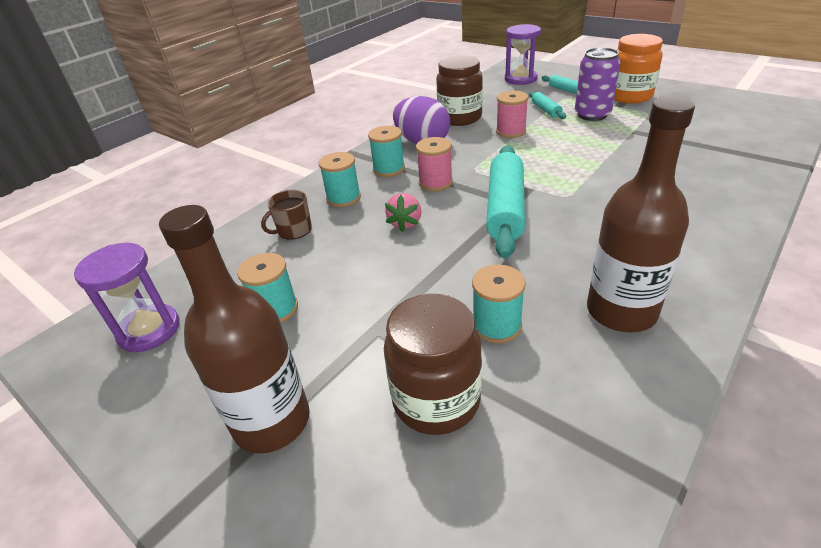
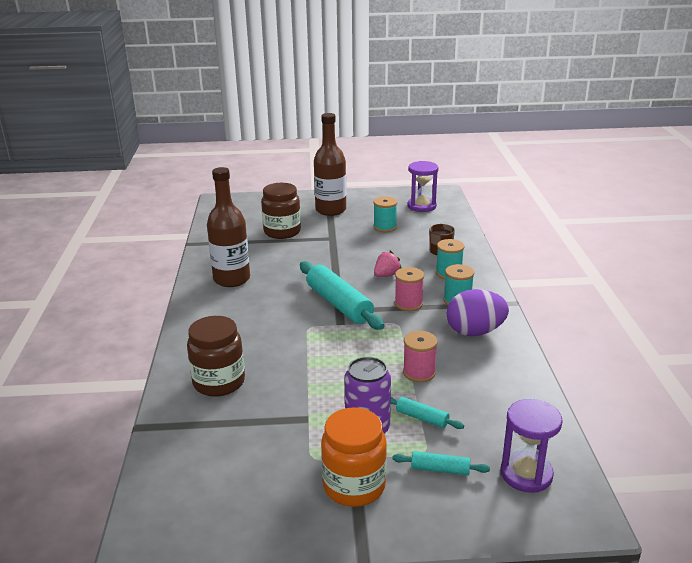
camera: 135 degrees right, 10 degrees down
pink strawberry [385,193,422,232] -> pink strawberry turned 75 degrees clockwise [374,251,402,277]
brown jar [436,56,483,126] -> brown jar moved to [187,316,245,397]
turquoise spool [472,265,526,343] -> none

